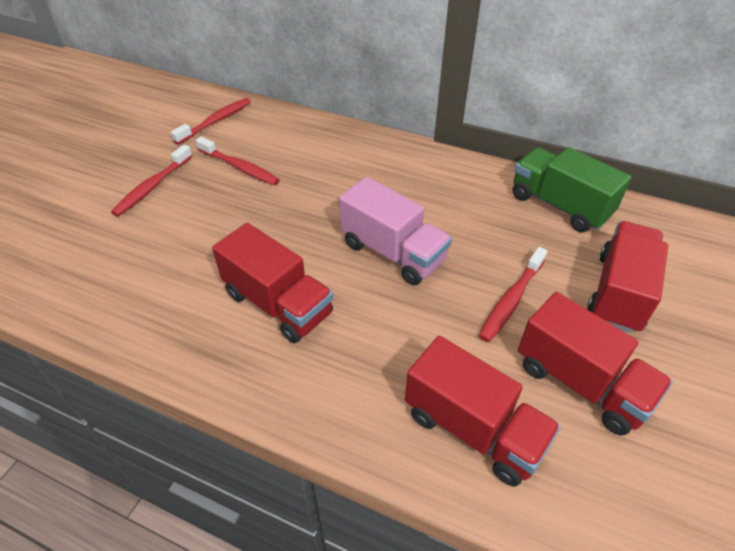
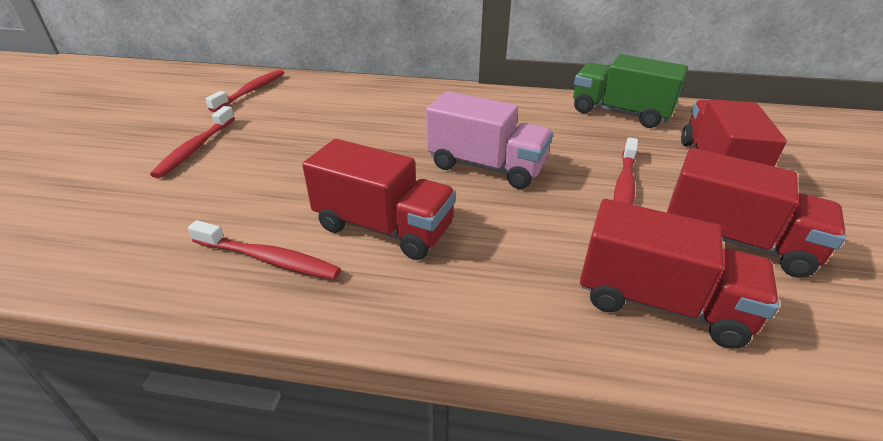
camera: 15 degrees left, 10 degrees down
red toothbrush [196,137,280,185] -> red toothbrush moved to [188,220,341,280]

